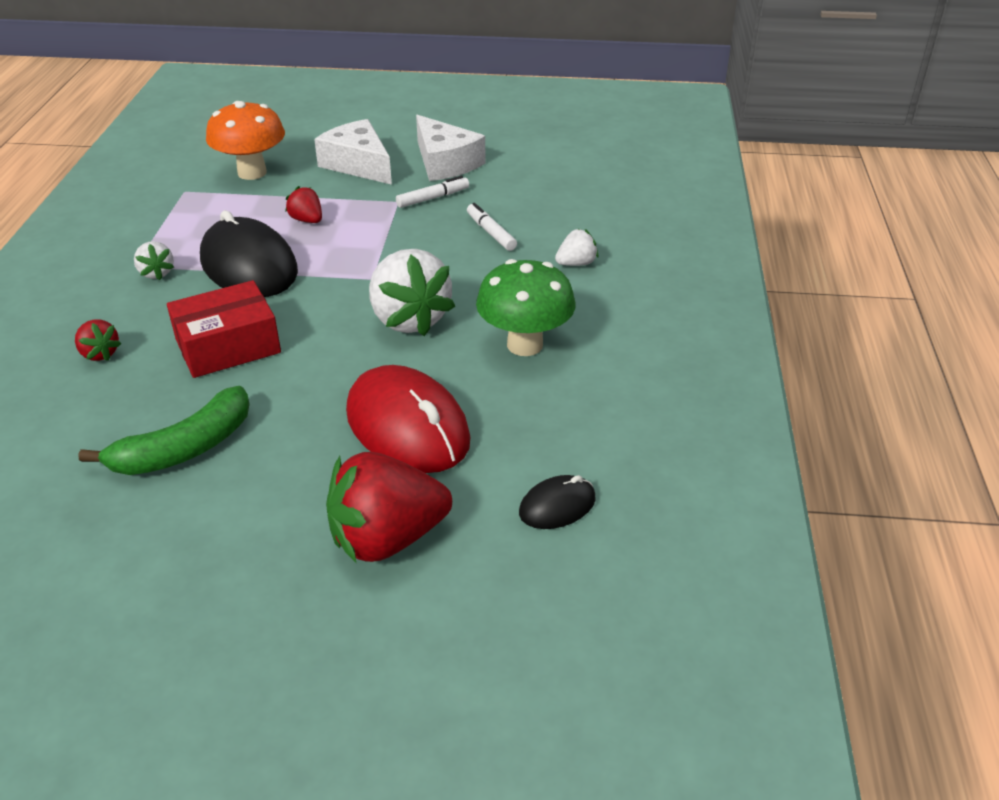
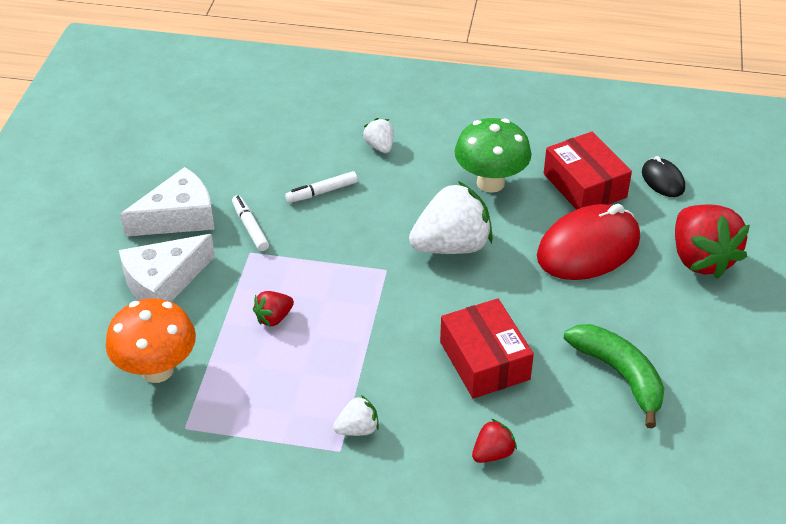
camera: 85 degrees left, 5 degrees up
black mouse [200,210,298,297] -> none
none -> red box [544,131,632,210]

